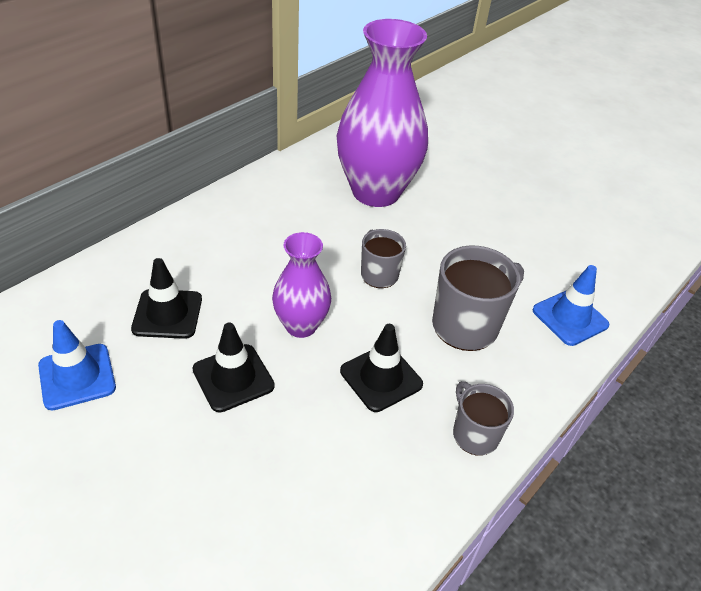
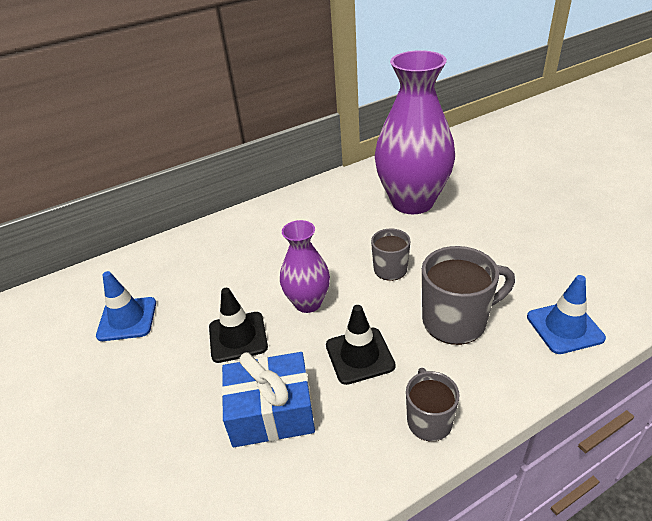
camera: 25 degrees right, 5 degrees down
black traffic cone [131,258,202,339] -> none
none -> blue gift [221,352,315,447]

